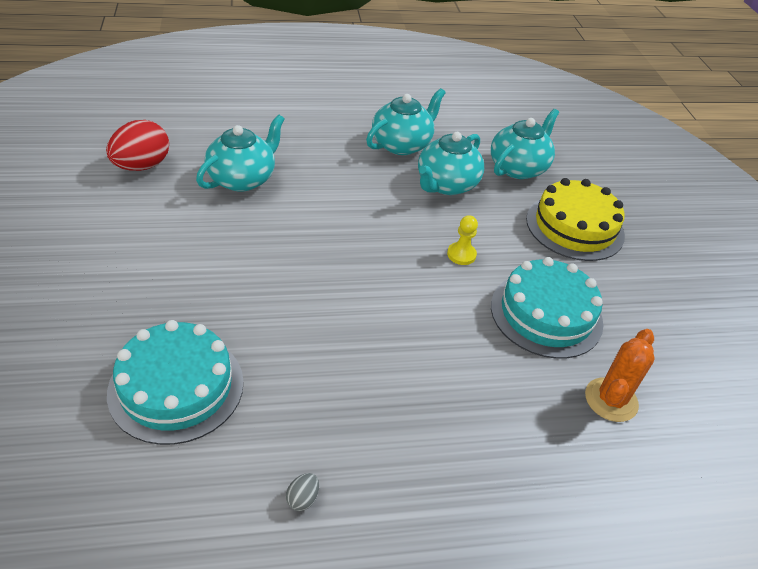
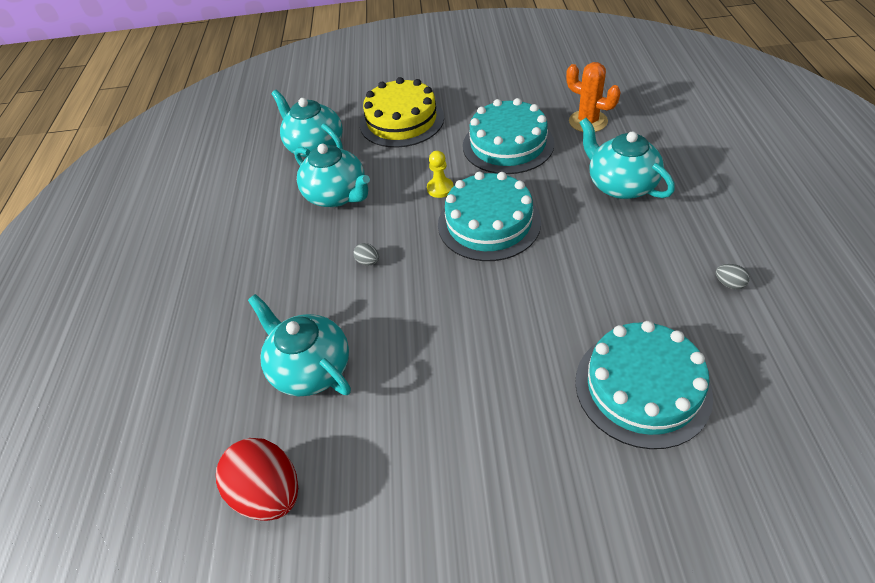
camera: 75 degrees left, 5 degrees up
turquoise teapot [366,88,446,155] -> turquoise teapot moved to [579,118,675,199]
none -> grey egg [354,243,379,265]
none -> turquoise cake [438,171,541,261]

